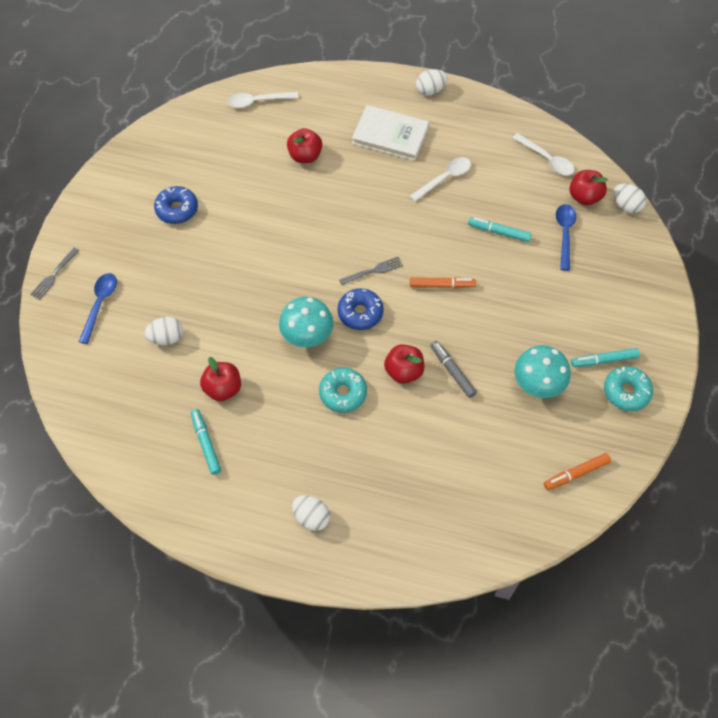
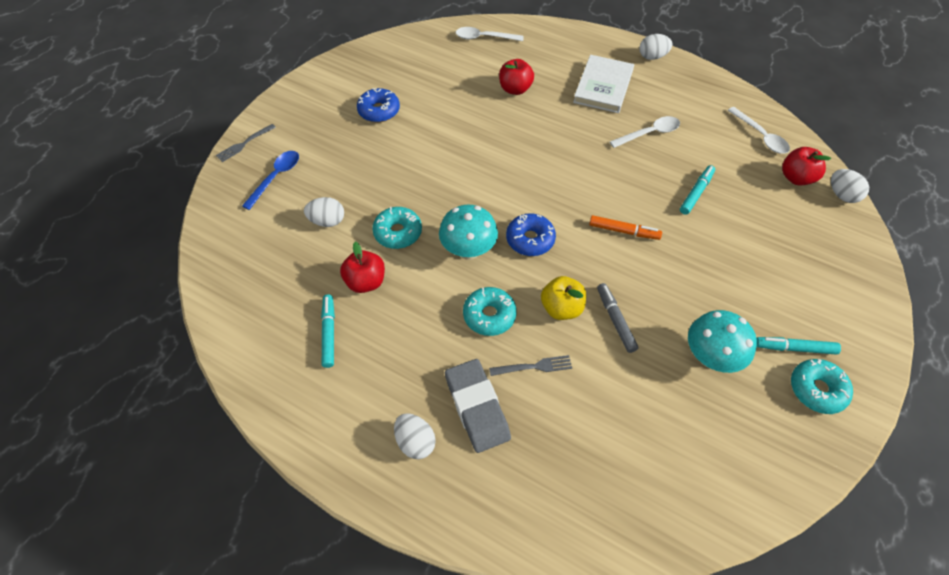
camera: 15 degrees right, 5 degrees down
grey fork [339,257,403,285] -> grey fork moved to [489,355,572,376]
white book [352,105,429,161] -> white book turned 75 degrees clockwise [573,55,634,113]
red apple [384,344,424,384] -> yellow apple [541,276,586,320]
turquoise marker [468,217,532,242] -> turquoise marker turned 90 degrees clockwise [680,165,715,215]
orange marker [544,453,611,490] -> none
blue spoon [556,204,576,271] -> none
none -> turquoise donut [372,207,422,249]
none -> grey eraser [445,359,511,453]

